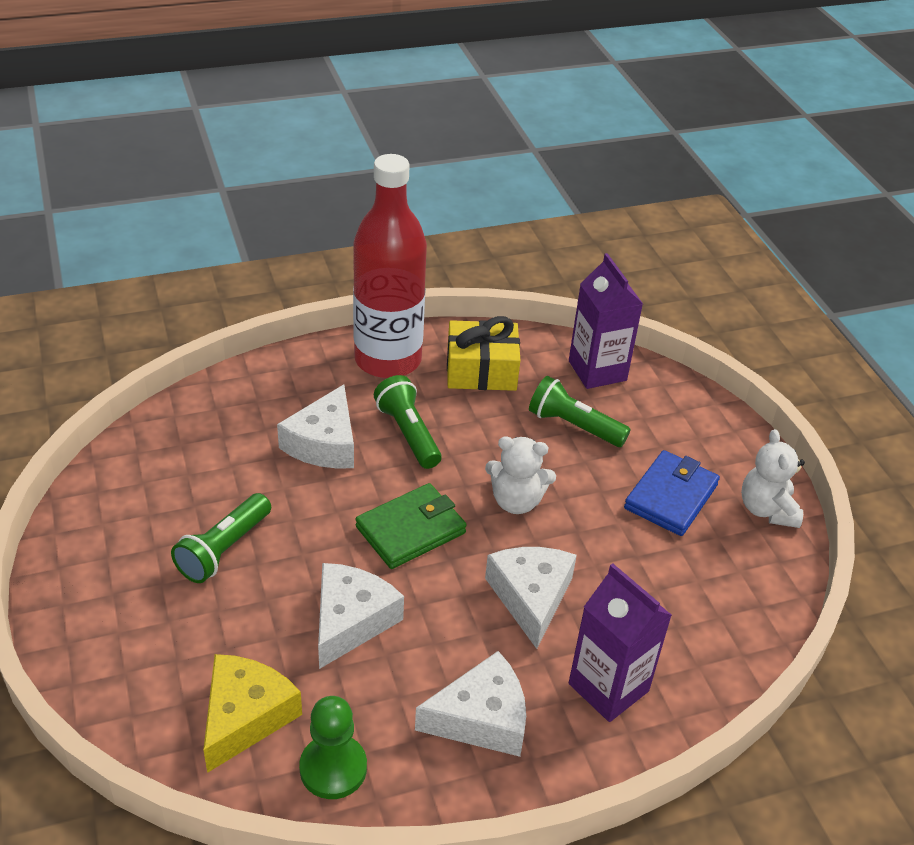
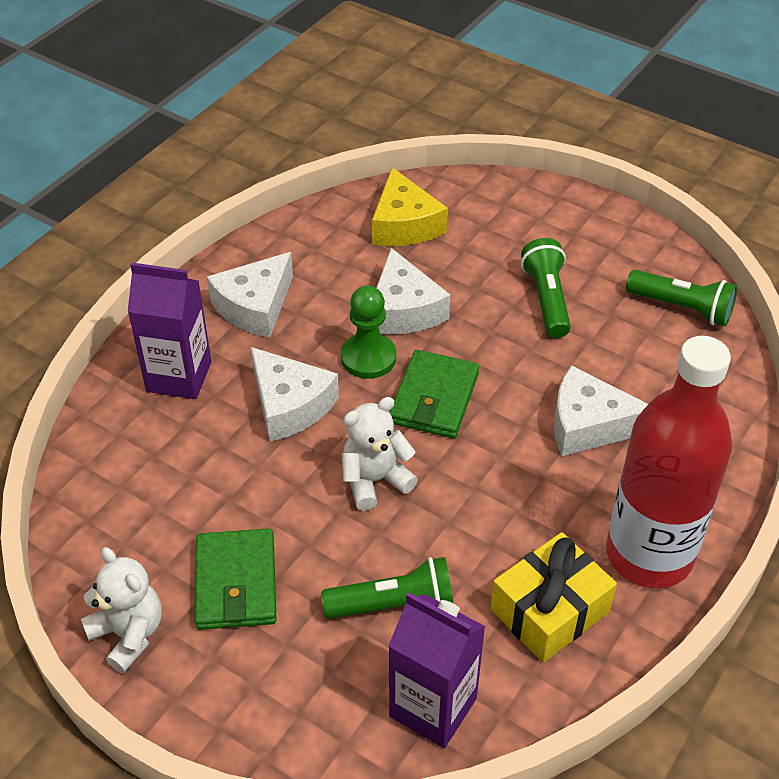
camera: 145 degrees right, 5 degrees up
white cheese [277,384,354,469] -> white cheese turned 60 degrees counterclockwise [554,365,648,456]
green pawn [299,696,367,799] -> green pawn moved to [341,286,396,379]
green flashlight [374,375,442,469] -> green flashlight moved to [626,270,737,326]
blue wallet [624,450,720,536] -> green wallet [195,528,277,630]

